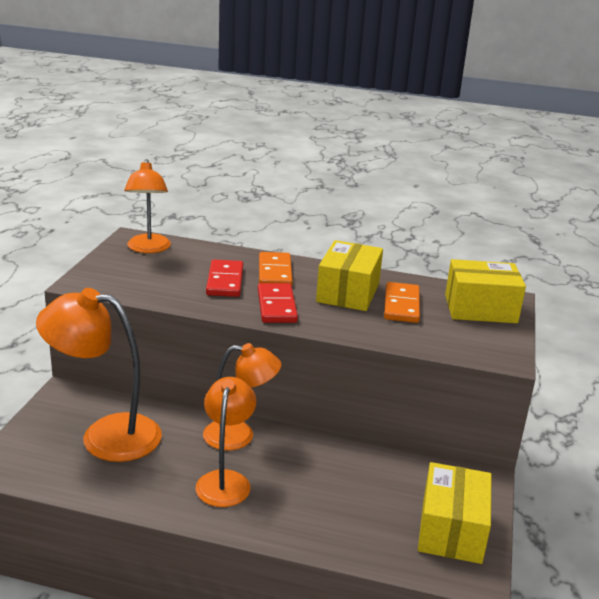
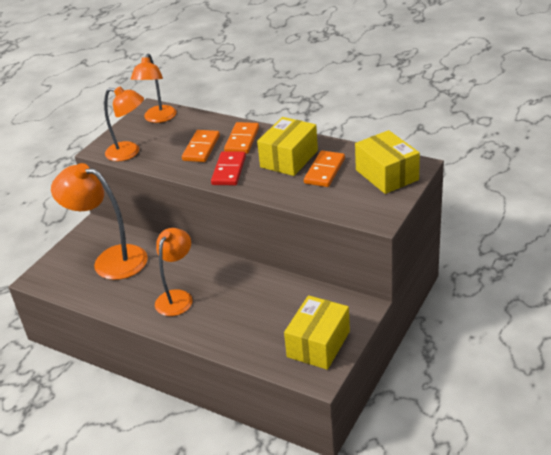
camera: 20 degrees right, 10 degrees up
orange lamp [203,343,282,450] -> orange lamp moved to [104,86,144,161]
red domino [206,260,243,297] -> orange domino [182,130,220,162]
yellow box [445,259,526,323] -> yellow box turned 45 degrees clockwise [355,130,420,194]

